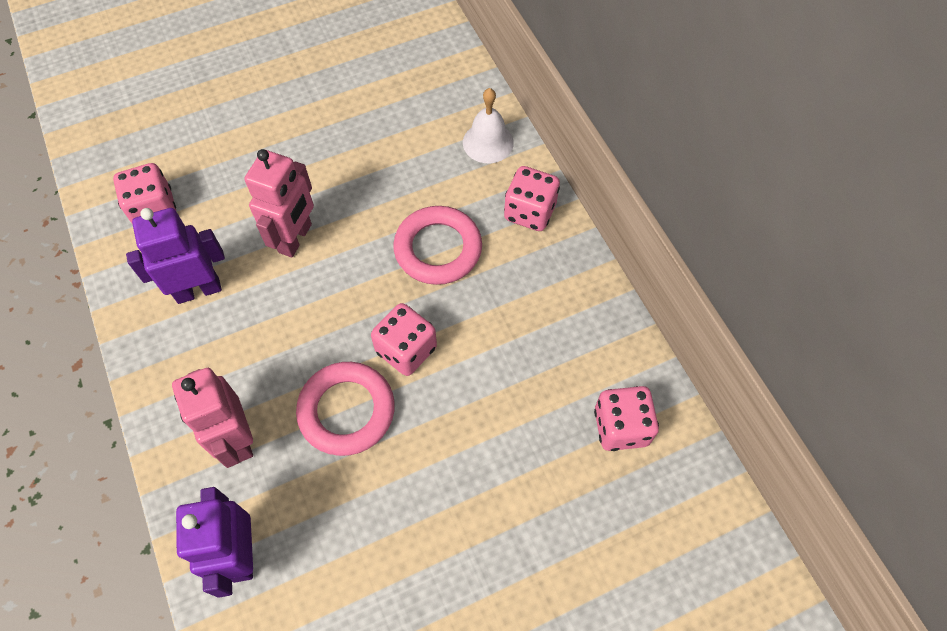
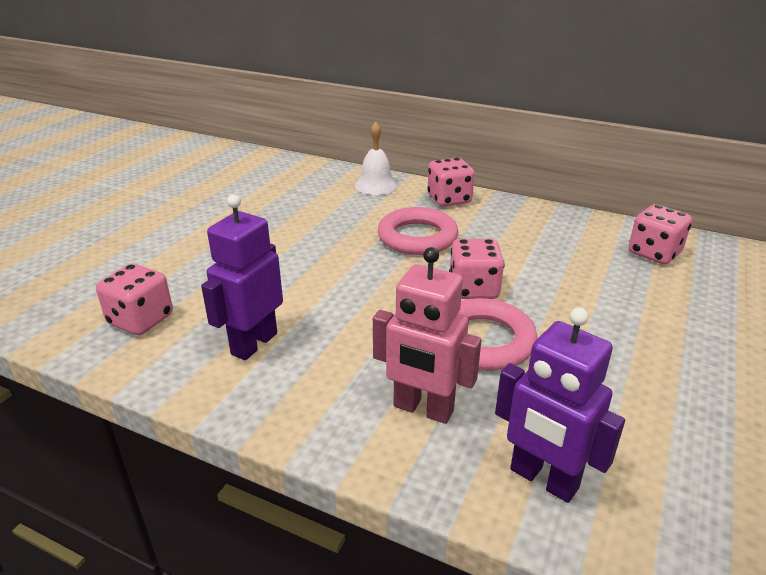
camera: 40 degrees left, 30 degrees down
pink robot [244,149,314,258] -> none

